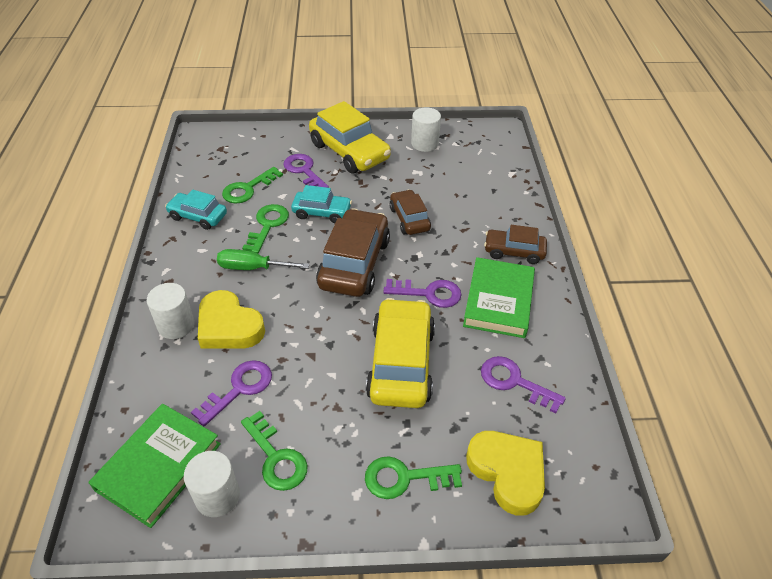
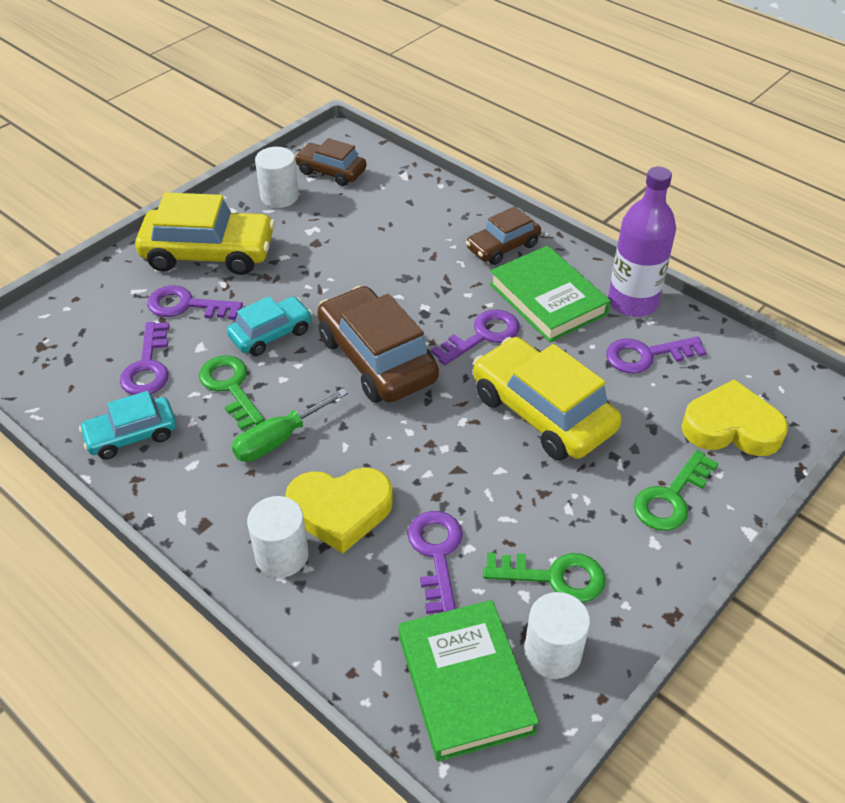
camera: 45 degrees left, 0 degrees up
green key [222,167,283,204] -> purple key [120,322,169,395]
brown car [389,190,431,235] -> brown car moved to [295,138,367,186]
none -> purple bottle [608,167,676,317]

